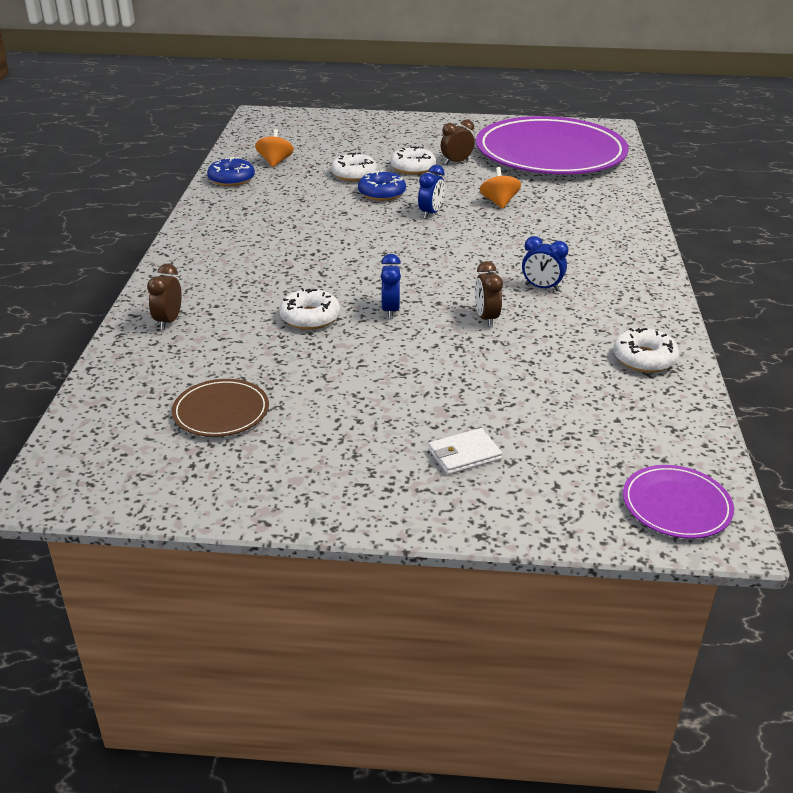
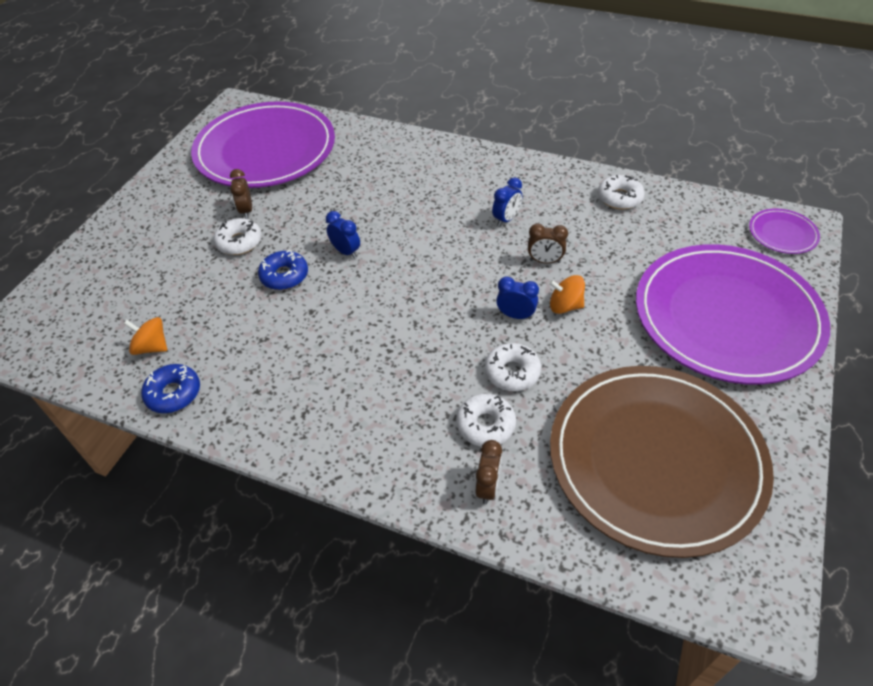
camera: 70 degrees left, 15 degrees up
brown clock [147,264,182,330] -> brown clock turned 105 degrees counterclockwise [476,440,502,504]
brown plate [172,379,269,437] -> brown plate [550,366,774,558], size x2.49
white donut [331,152,377,181] -> white donut moved to [456,393,516,447]
white wallet [428,428,502,475] -> purple plate [636,244,830,385]
orange spinning top [480,167,521,209] -> orange spinning top moved to [549,275,585,314]

